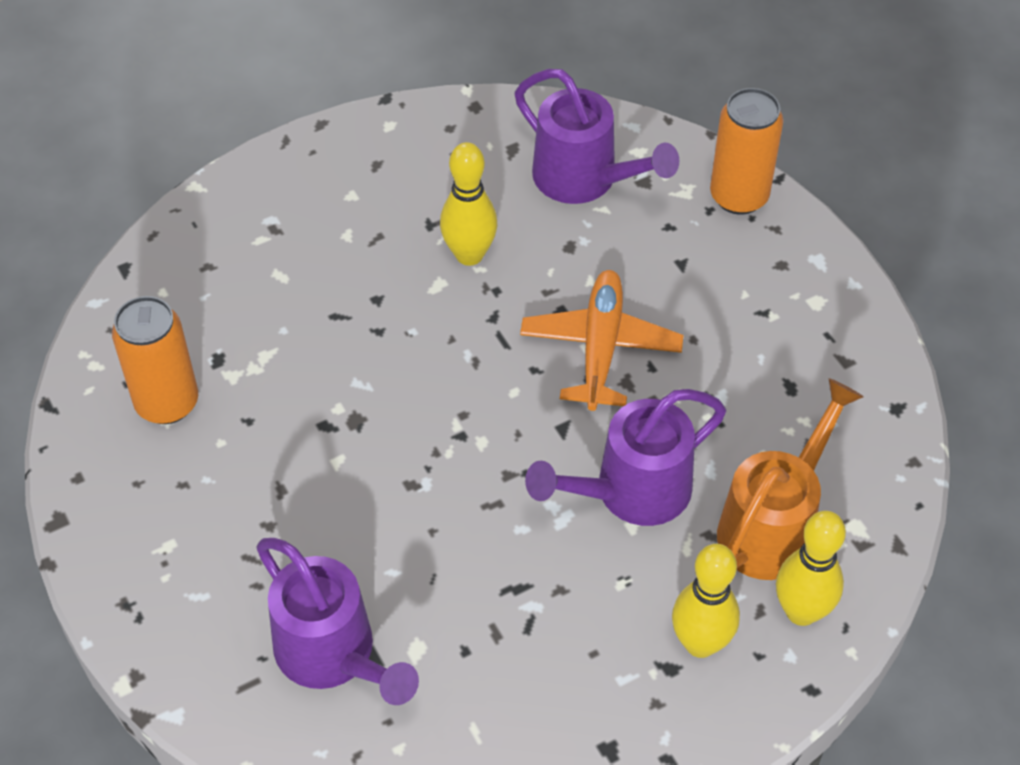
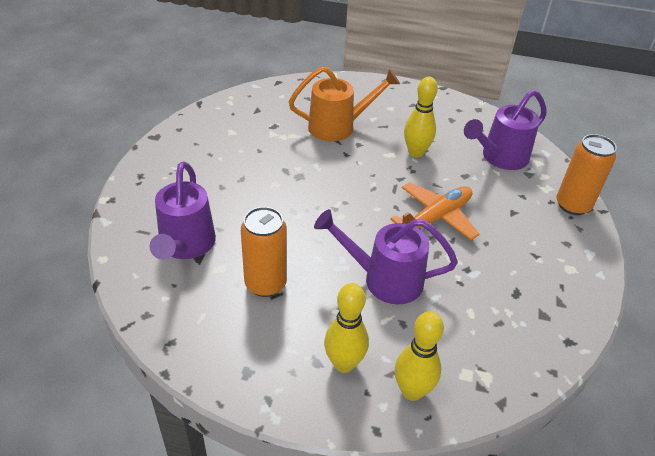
camera: 40 degrees right, 10 degrees down
orange can [112,296,198,424] -> orange can moved to [241,207,287,297]
purple watering can [515,69,679,204] -> purple watering can turned 60 degrees clockwise [464,90,546,170]
orange watering can [717,378,863,580] -> orange watering can moved to [289,66,400,141]

